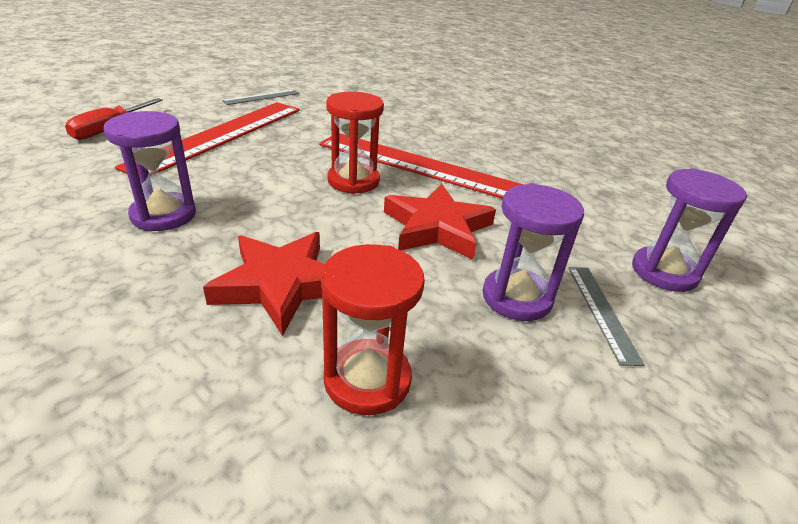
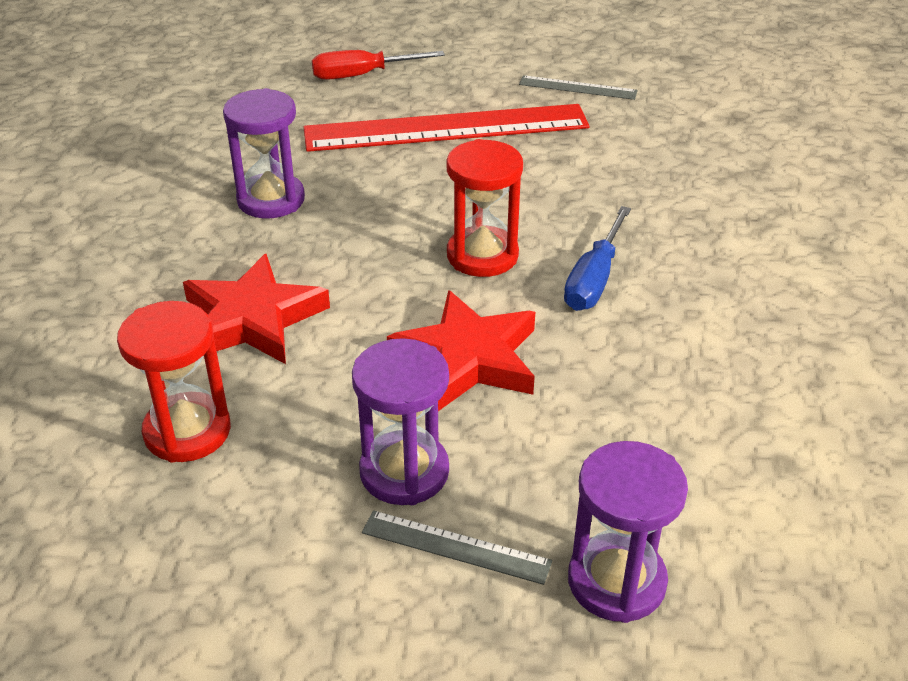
camera: 55 degrees right, 5 degrees up
red ruler [319,133,524,199] -> blue screwdriver [564,206,631,311]
grey ruler [569,267,645,366] -> grey ruler turned 60 degrees clockwise [362,510,552,585]

